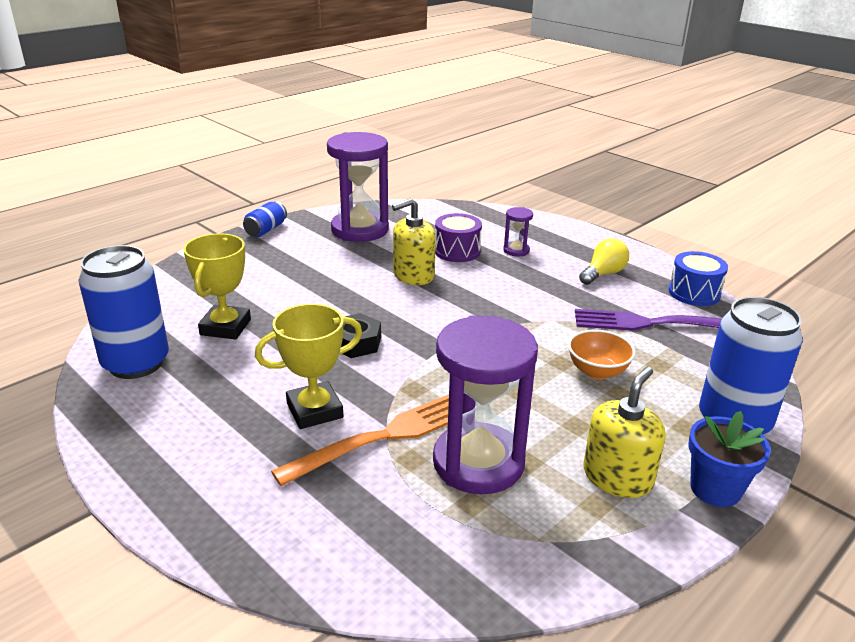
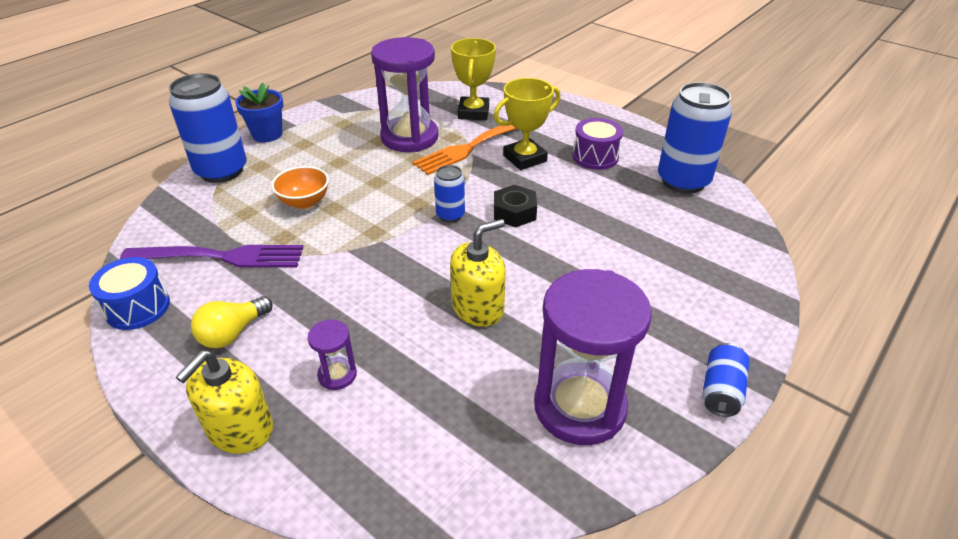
camera: 175 degrees right, 10 degrees up
yellow trophy [183,233,251,340] -> yellow trophy moved to [451,38,496,120]
purple drum [435,213,482,262] -> purple drum moved to [573,118,623,170]
yellow soap dispenser [583,367,665,498] -> yellow soap dispenser moved to [176,350,273,454]
none -> blue can [434,165,465,222]

